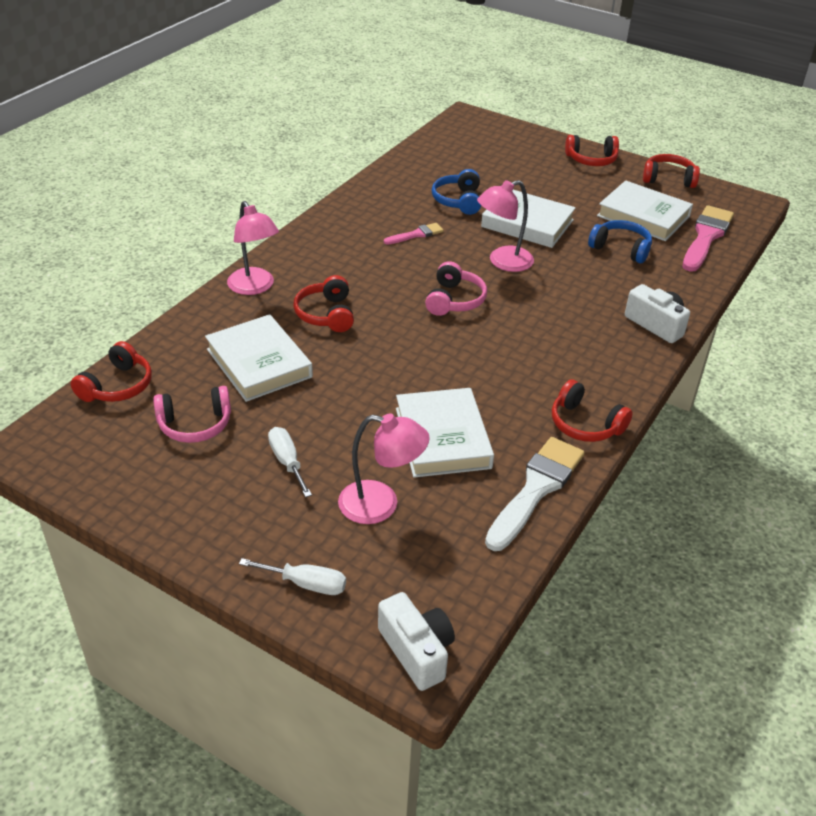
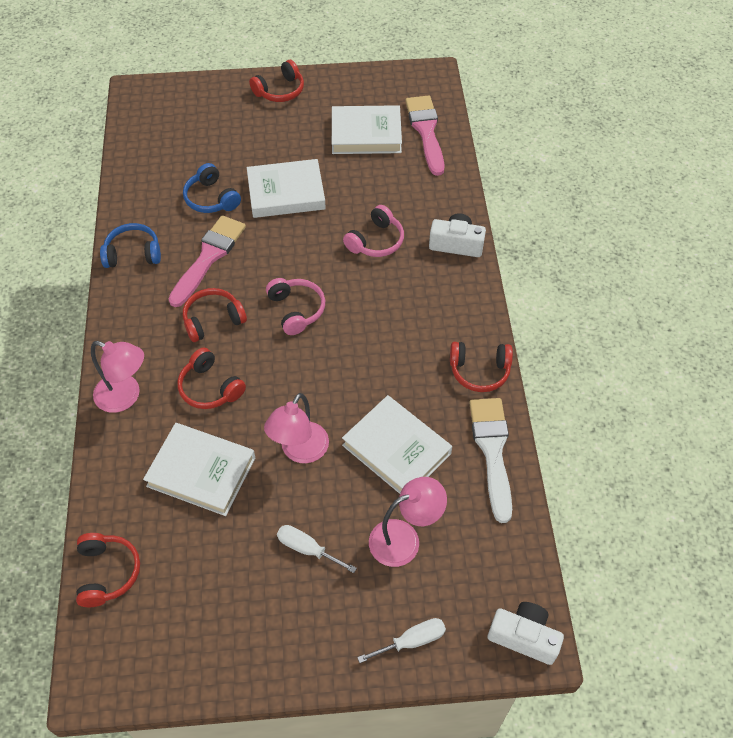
camera: 35 degrees left, 15 degrees up
pink headphones [153,386,231,443] -> pink headphones moved to [343,205,404,257]
pink brush [384,223,444,245] -> pink brush [169,215,246,307], size x1.93
pink lamp [477,180,534,272] -> pink lamp moved to [264,393,329,463]
blue headphones [588,220,652,263] -> blue headphones moved to [100,223,161,268]
red headphones [643,154,700,188] -> red headphones moved to [183,288,247,342]

